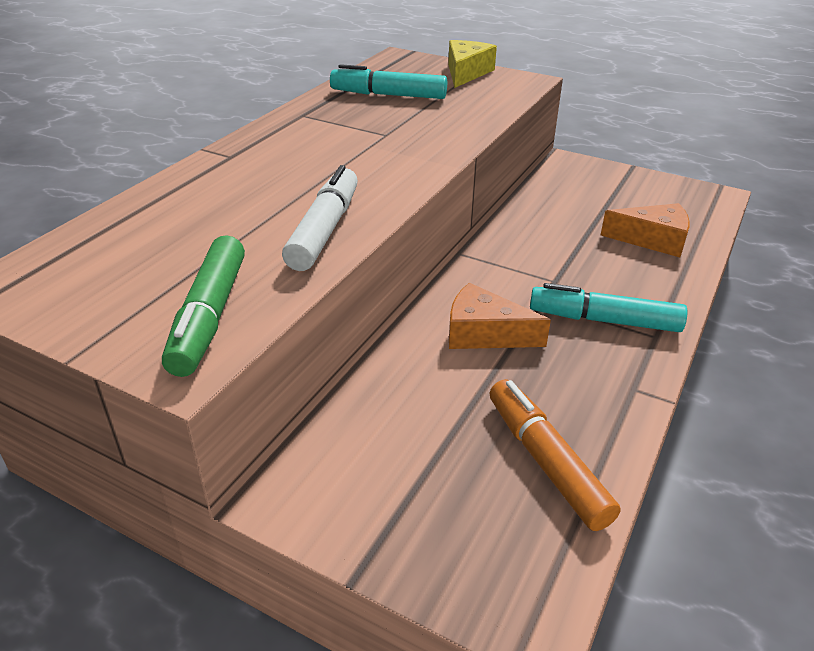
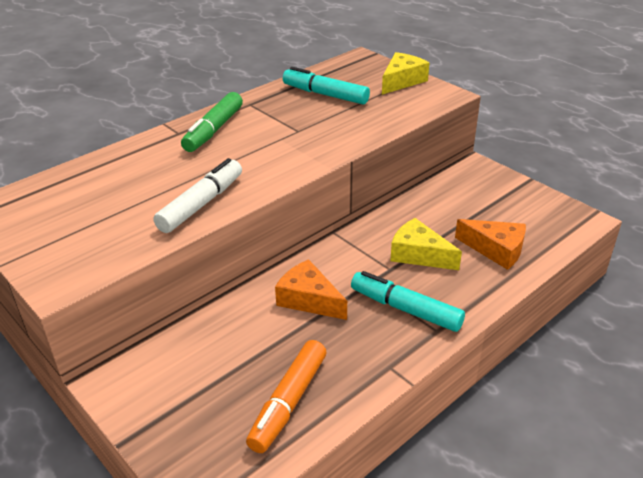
camera: 20 degrees right, 0 degrees up
green marker [162,235,245,377] -> green marker moved to [181,92,243,152]
orange marker [489,379,621,531] -> orange marker turned 150 degrees counterclockwise [246,340,326,453]
none -> yellow cheese [390,218,462,270]

